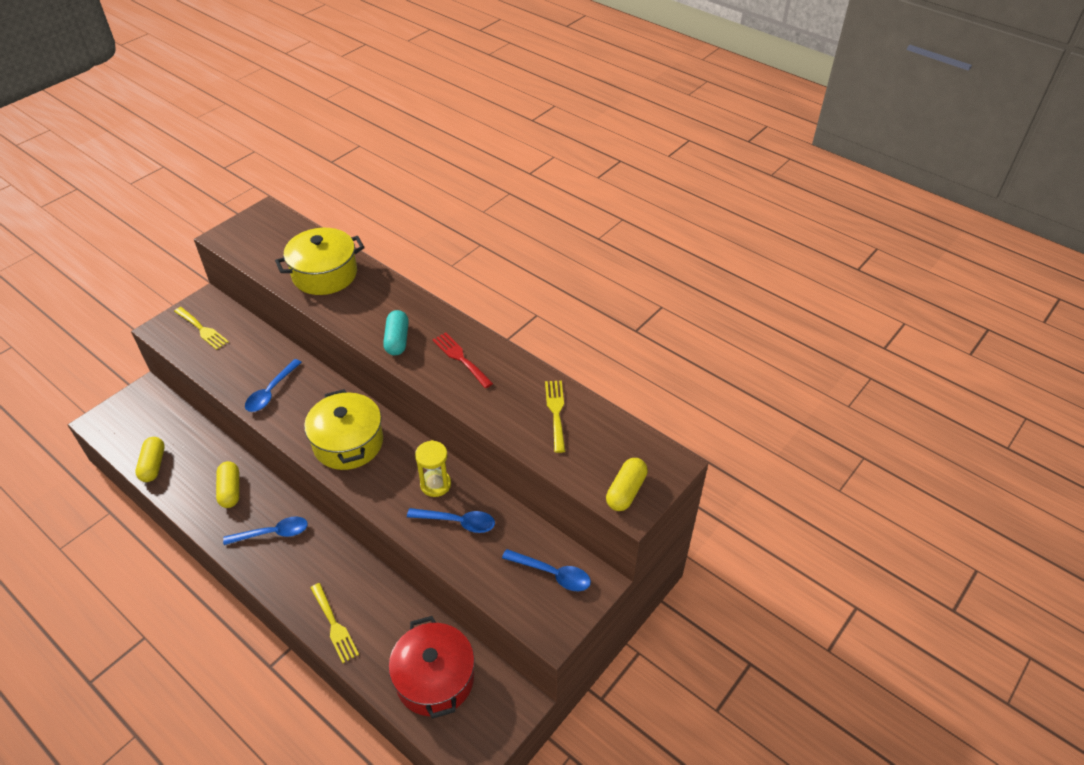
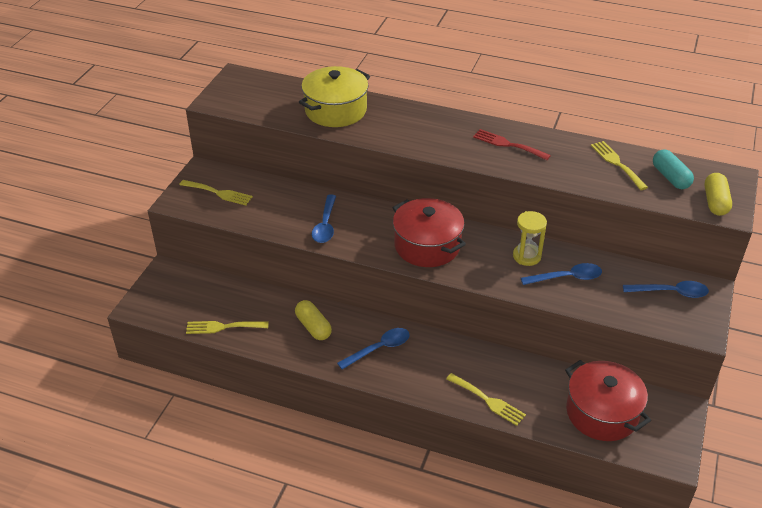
camera: 20 degrees left, 5 degrees down
yellow capsule [135,437,165,482] -> yellow fork [186,321,269,334]
yellow pot [304,389,383,470] -> red pot [392,198,466,267]
turquoise capsule [383,310,409,355] -> turquoise capsule moved to [653,149,694,189]

